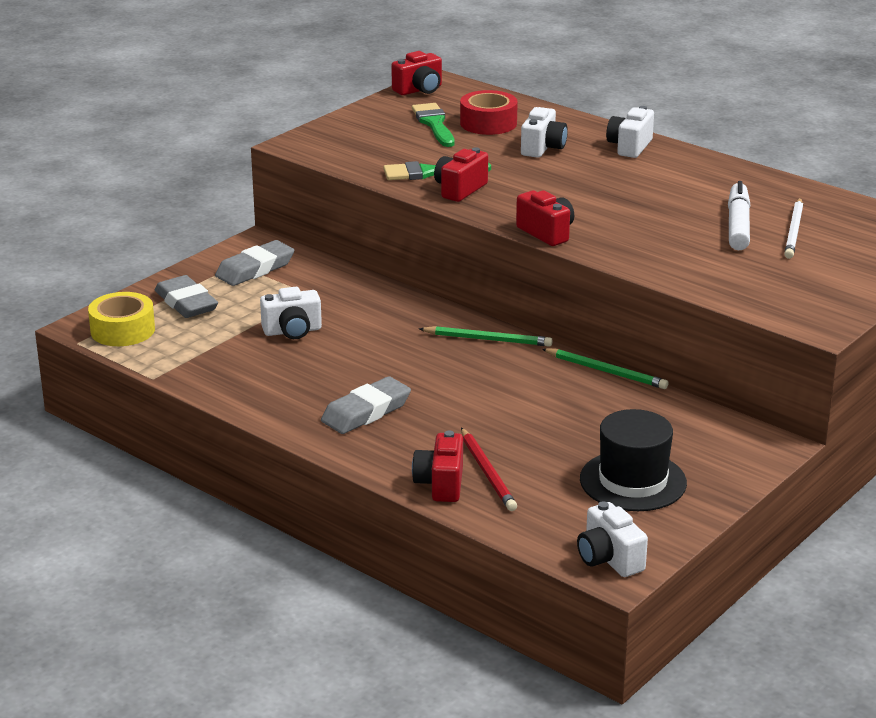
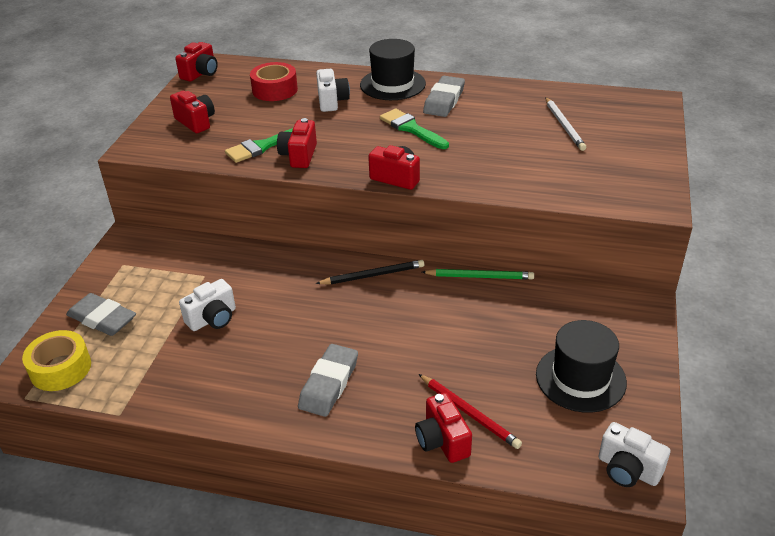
camera: 25 degrees left, 10 degrees up
grey eraser [215,240,294,286] -> grey eraser moved to [423,76,465,117]
green brush [412,103,455,147] -> green brush moved to [380,108,449,149]
green pencil [419,326,553,347] -> black pencil [315,260,424,284]
white camera [606,106,654,158] -> black hat [360,39,426,100]
white marker [728,181,750,250] -> none
none -> red camera [170,91,215,133]

